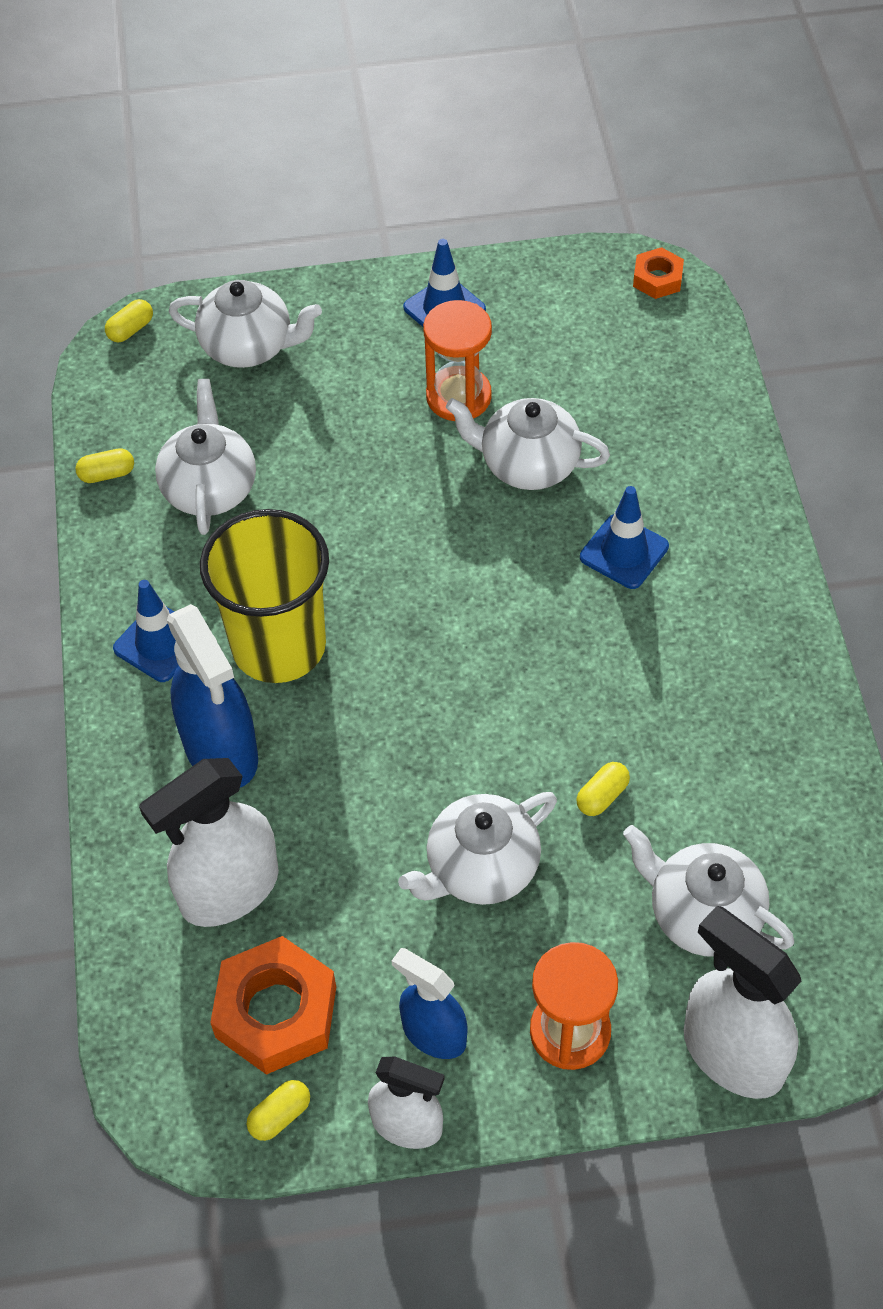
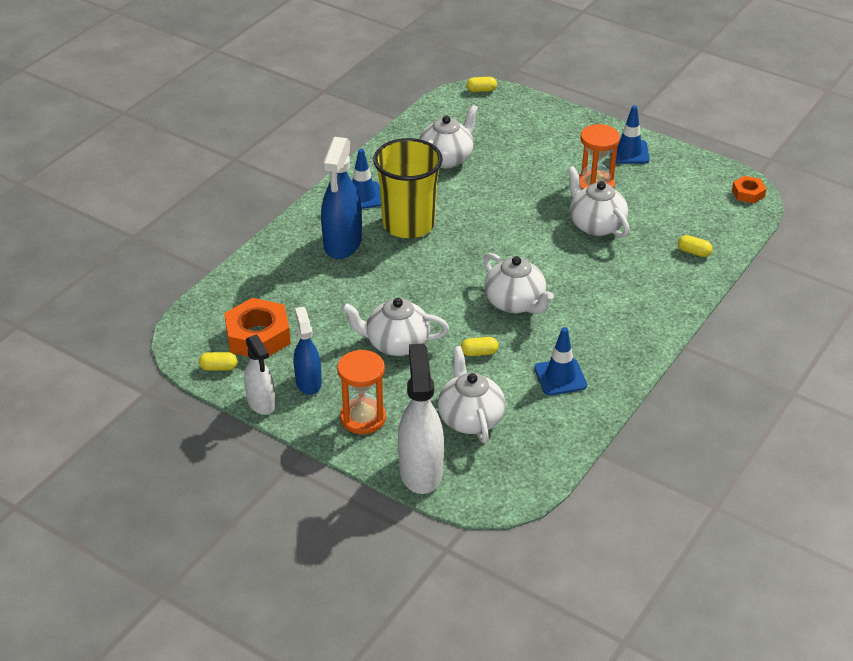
camera: 40 degrees right, 15 degrees down
yellow capsule [75,448,134,483] -> yellow capsule moved to [678,235,713,257]
white spray bottle [139,758,279,927] -> none
white teapot [169,280,322,368] -> white teapot moved to [484,253,554,314]
blue traffic cone [580,486,669,589] -> blue traffic cone moved to [534,327,587,395]

